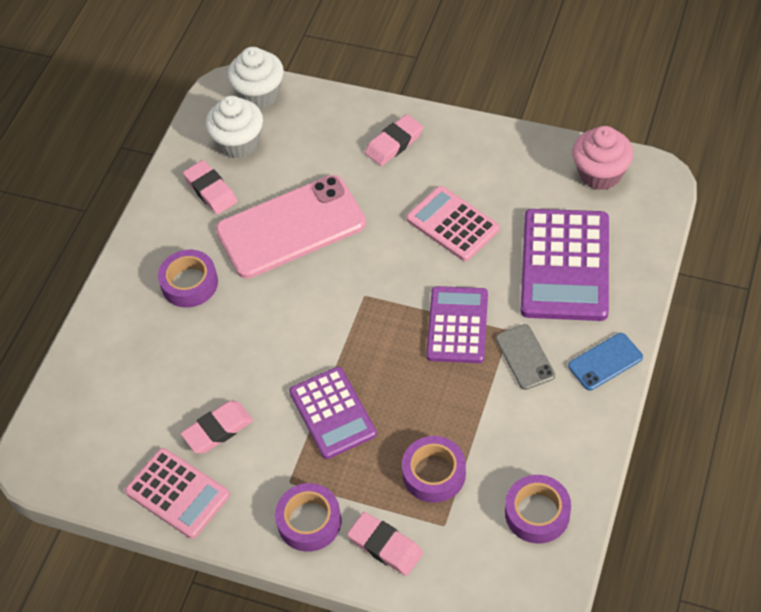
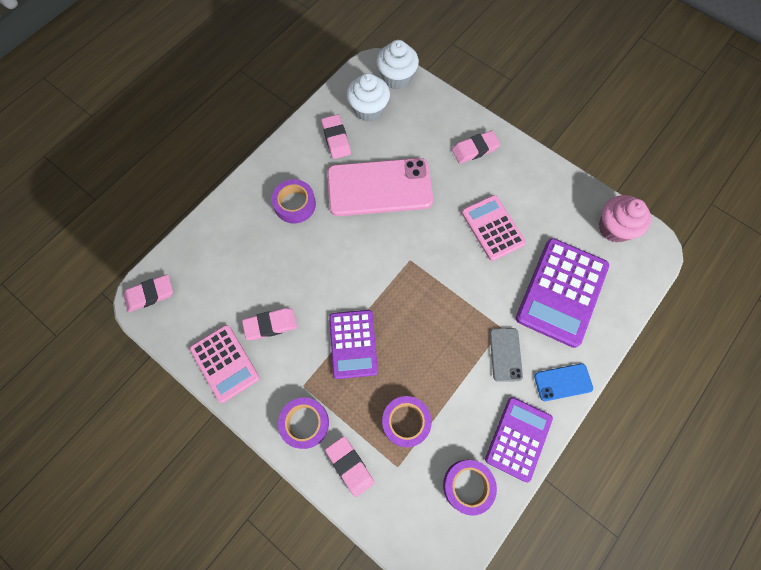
camera: 15 degrees right, 15 degrees up
purple calculator [426,286,488,363] -> purple calculator moved to [485,397,553,482]
none -> pink eraser [123,274,173,312]

